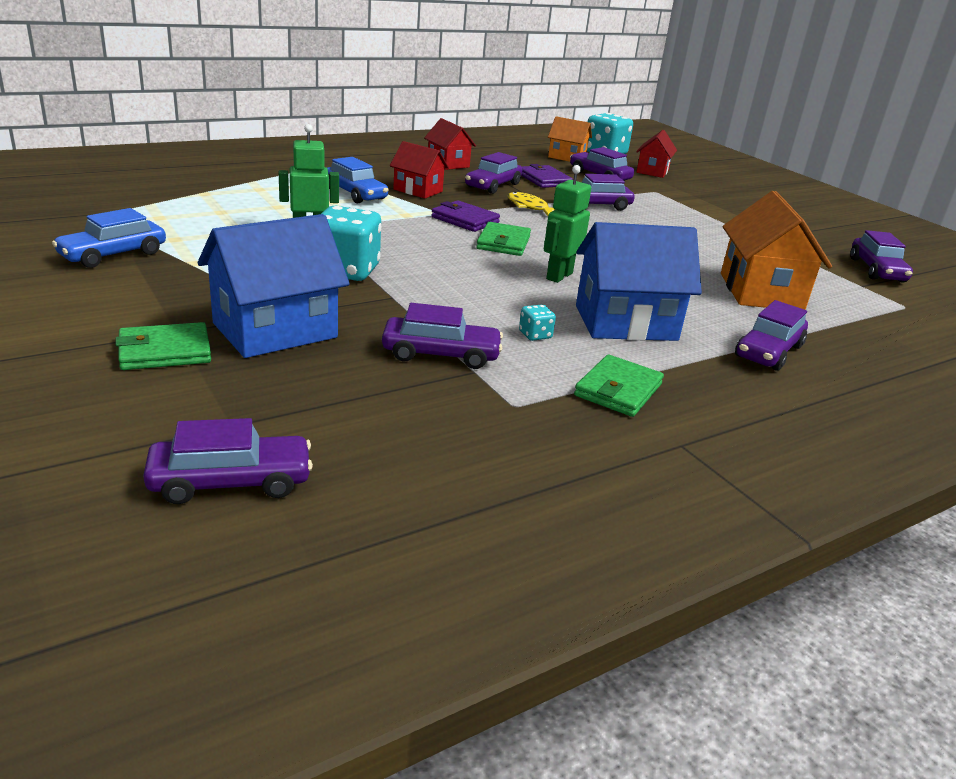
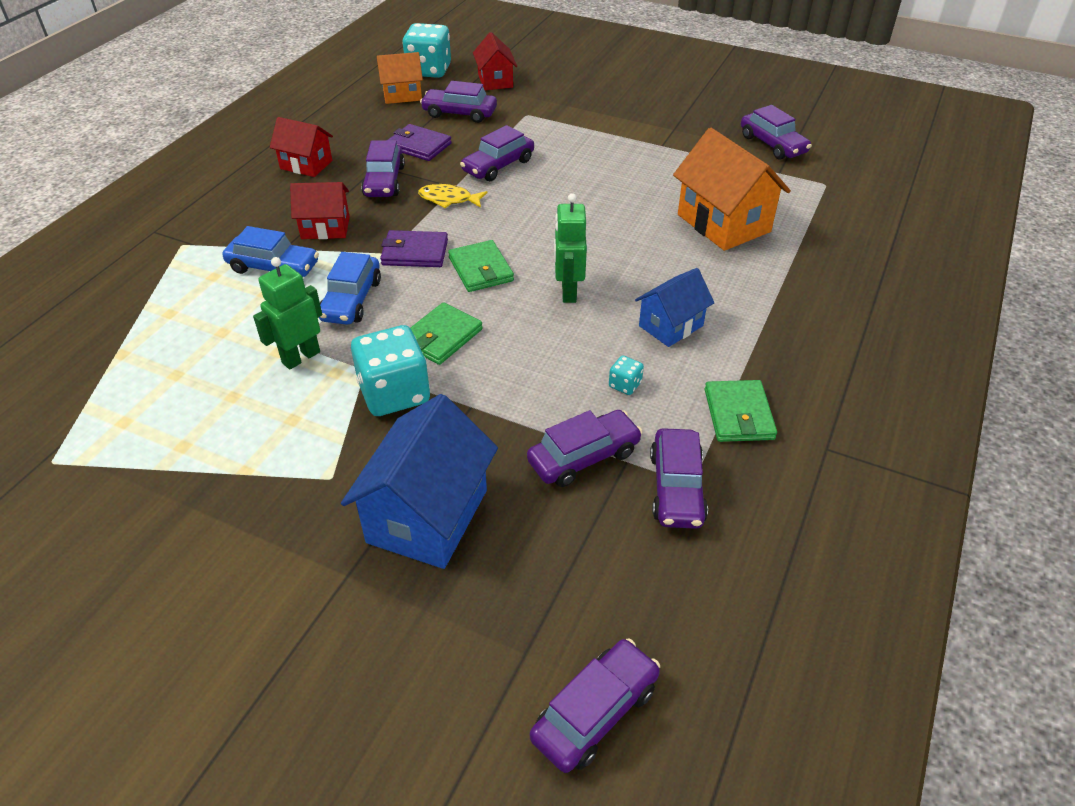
camera: 30 degrees left, 15 degrees up
blue car [52,208,166,268] -> blue car moved to [319,252,381,325]
green wallet [115,322,211,370] -> green wallet moved to [410,302,483,365]
blue house [576,222,702,341] -> blue house [635,268,714,347], size x0.60
purple car [735,300,808,371] -> purple car moved to [650,428,708,529]

